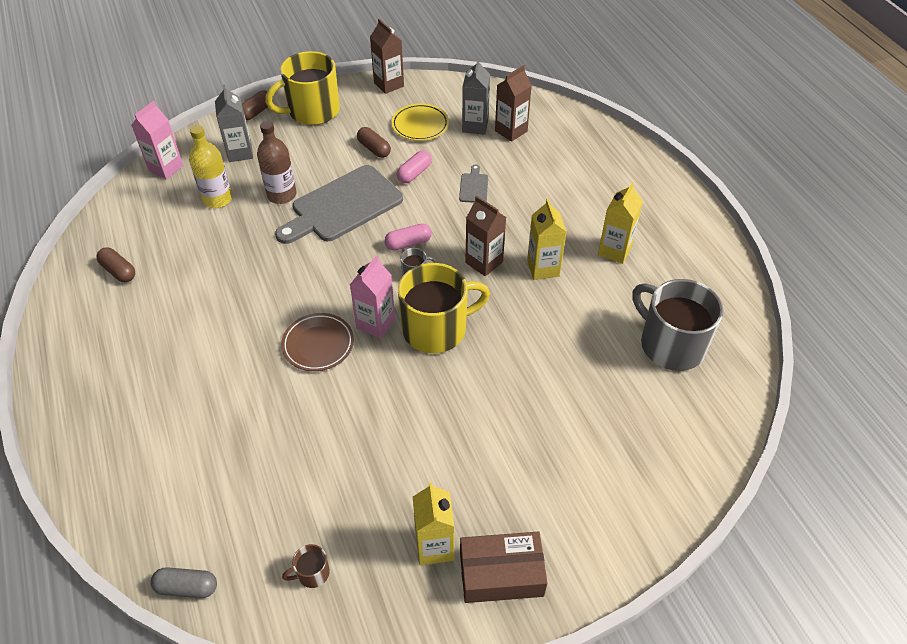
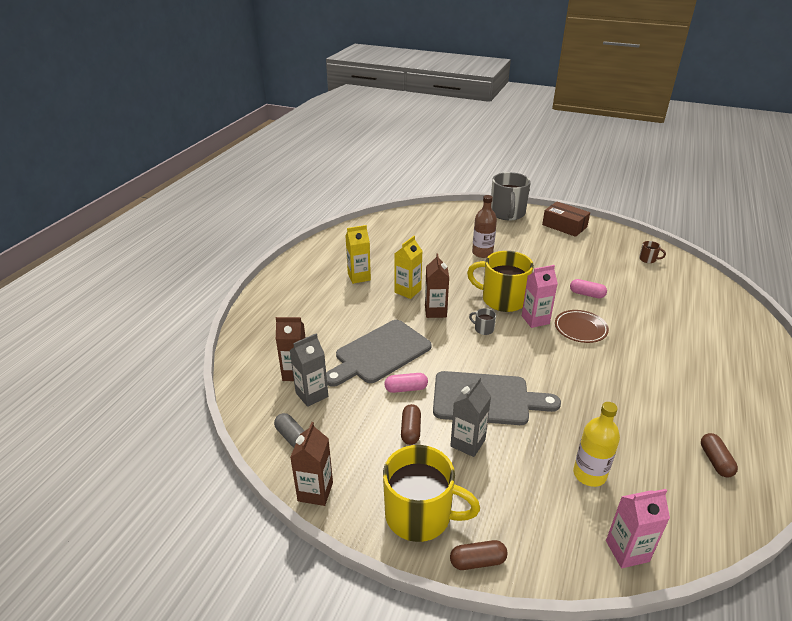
camera: 135 degrees left, 15 degrees down
grey capsule [151,567,217,598] -> grey capsule moved to [274,413,305,447]
grey carton [215,84,253,162] -> grey carton moved to [450,377,491,457]
brown bottle [257,121,296,204] -> brown bottle moved to [472,195,497,258]
pink capsule [385,223,432,250] -> pink capsule moved to [570,279,607,298]
yellow plate [392,103,449,141] -> none
yellow carton [413,482,455,565] -> none
grey cutting board [459,165,488,203] -> grey cutting board [326,320,431,387], size x2.38
grey mug [632,279,724,371] -> grey mug moved to [491,172,531,220]

